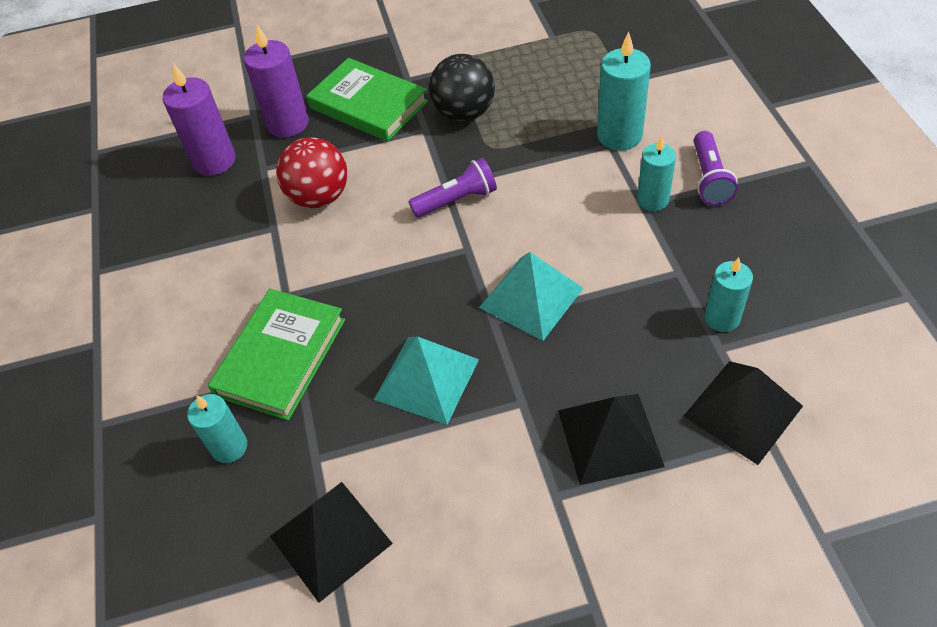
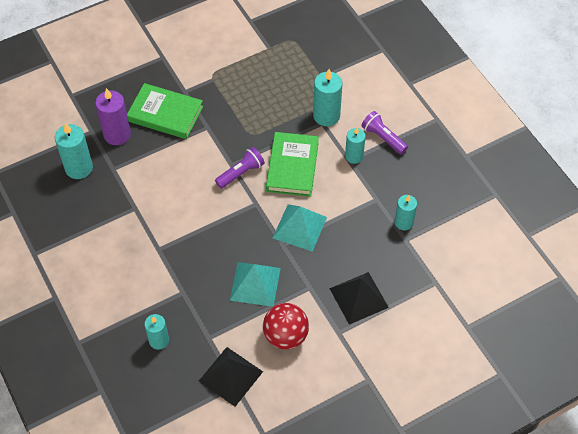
camera: 20 degrees left, 5 degrees up
purple candle [162,63,236,176] -> turquoise candle [55,123,93,179]
green book [208,289,345,421] -> green book moved to [266,132,319,197]
red ball [276,137,348,208] -> red ball moved to [263,303,309,350]
black ball [429,54,495,122] -> none
black pyramid [684,361,803,465] -> none
purple flashlight [694,131,738,206] -> purple flashlight turned 150 degrees clockwise [361,111,408,154]

